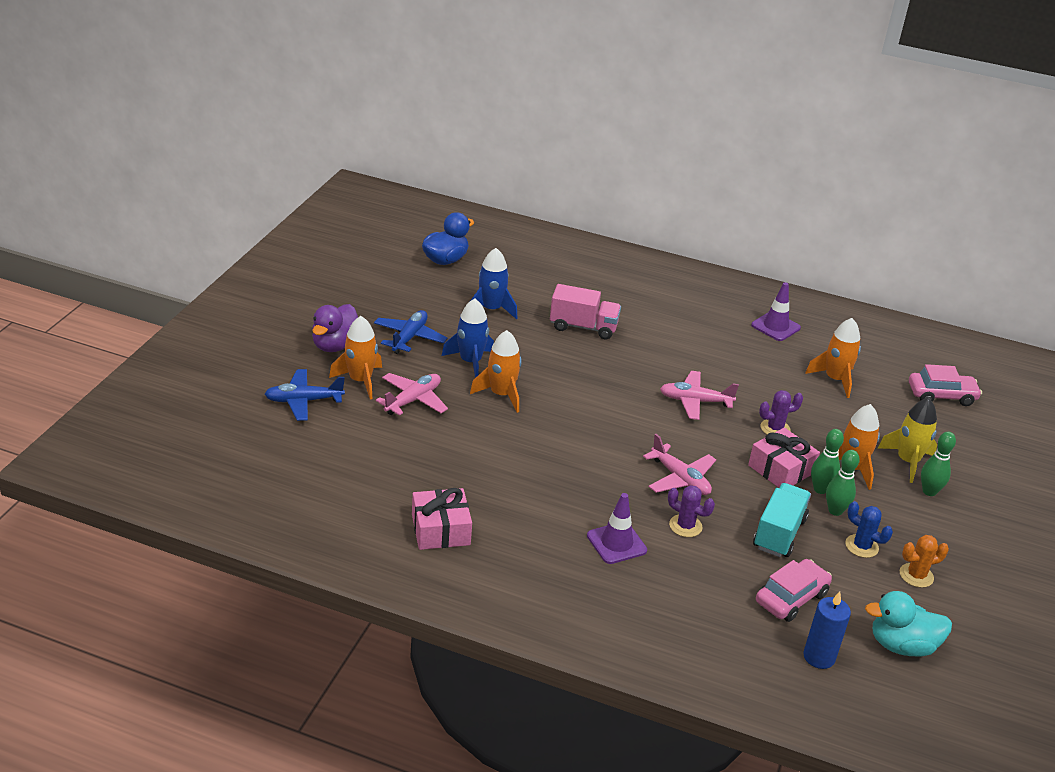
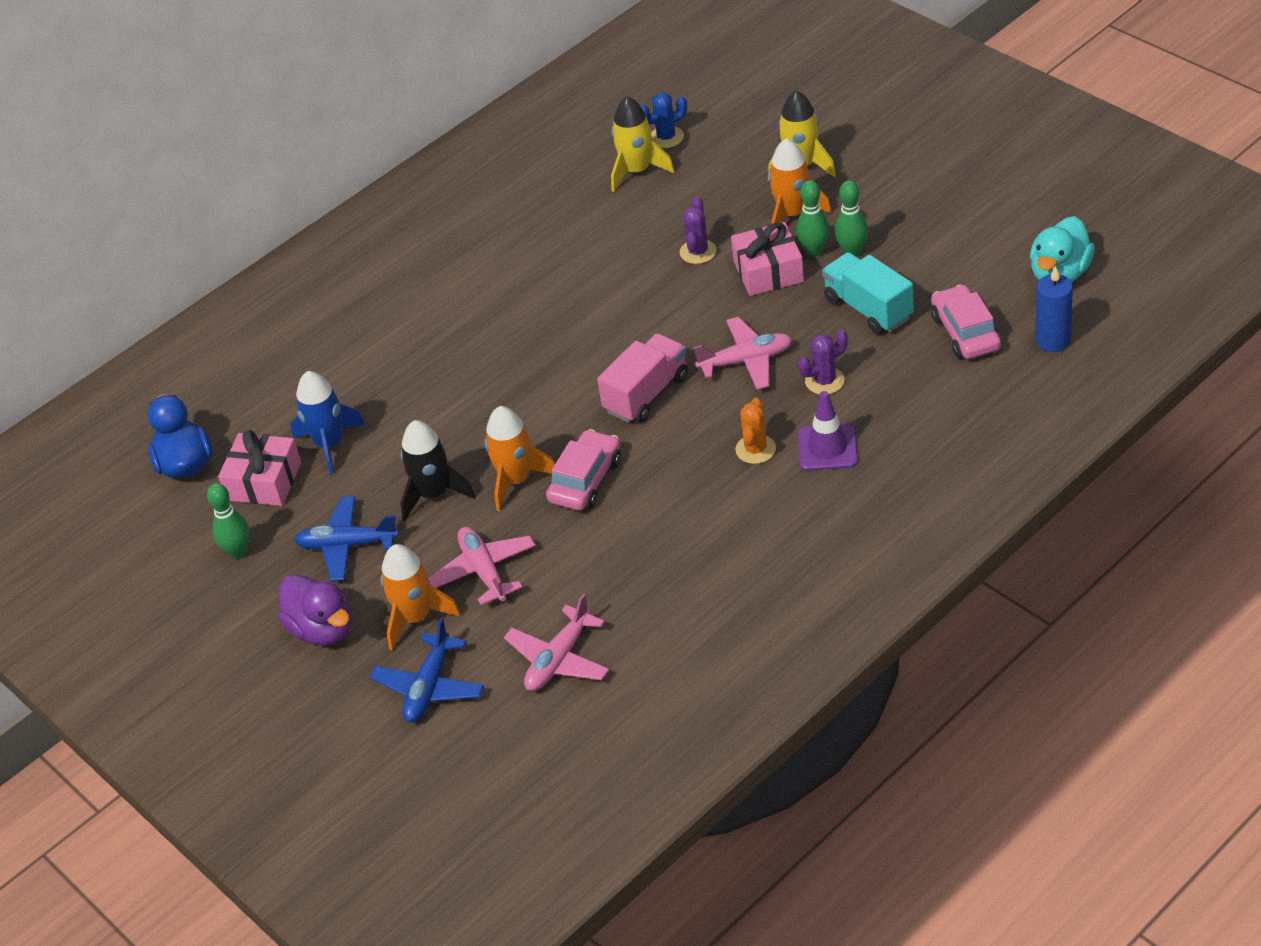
camera: 55 degrees left, 10 degrees up
blue plane [374,310,447,354] -> blue plane turned 45 degrees counterclockwise [294,496,399,581]
pink gift [412,488,472,550] -> pink gift moved to [218,430,301,506]
blue rocket [442,299,494,378] -> black rocket [400,420,475,521]
pink truck [550,284,621,339] -> pink truck moved to [597,333,688,423]
pink plane [660,371,739,420] -> pink plane moved to [504,593,609,691]
purple traffic cone [751,282,801,341] -> none
orange rocket [805,318,861,398] -> yellow rocket [611,96,675,192]
blue cactus [845,501,893,558] -> blue cactus moved to [641,92,687,148]
orange cactus [900,535,949,588] -> orange cactus moved to [736,398,776,464]
pink car [909,364,982,406] -> pink car moved to [546,429,621,511]
green bowling pin [921,432,956,496] -> green bowling pin moved to [207,483,250,559]

